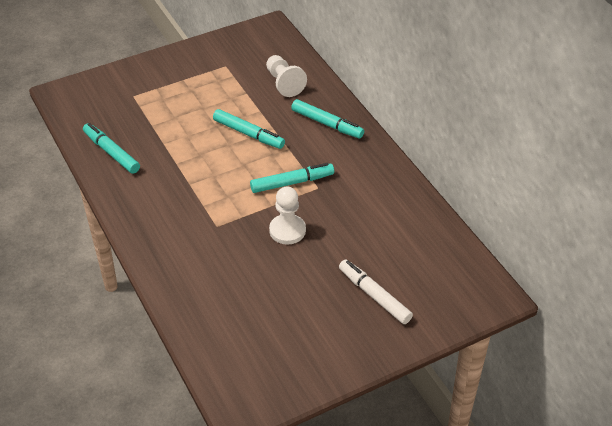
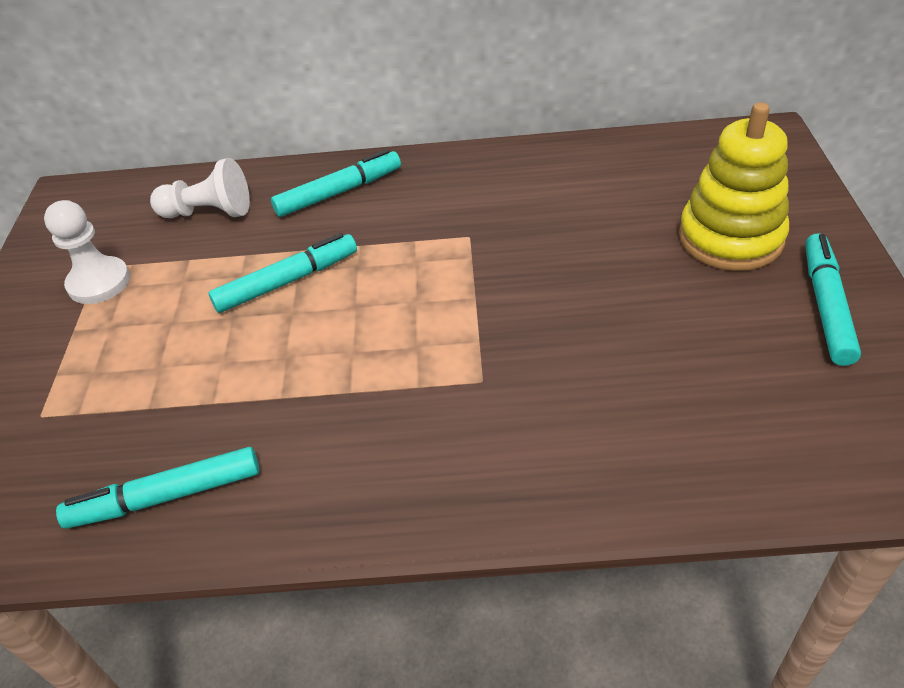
camera: 60 degrees left, 0 degrees up
turquoise marker [250,163,334,193] -> turquoise marker moved to [805,233,861,366]
white pawn [269,186,306,245] -> white pawn moved to [44,200,130,304]
white marker [339,259,413,324] -> yellow stacking toy [679,102,789,271]

